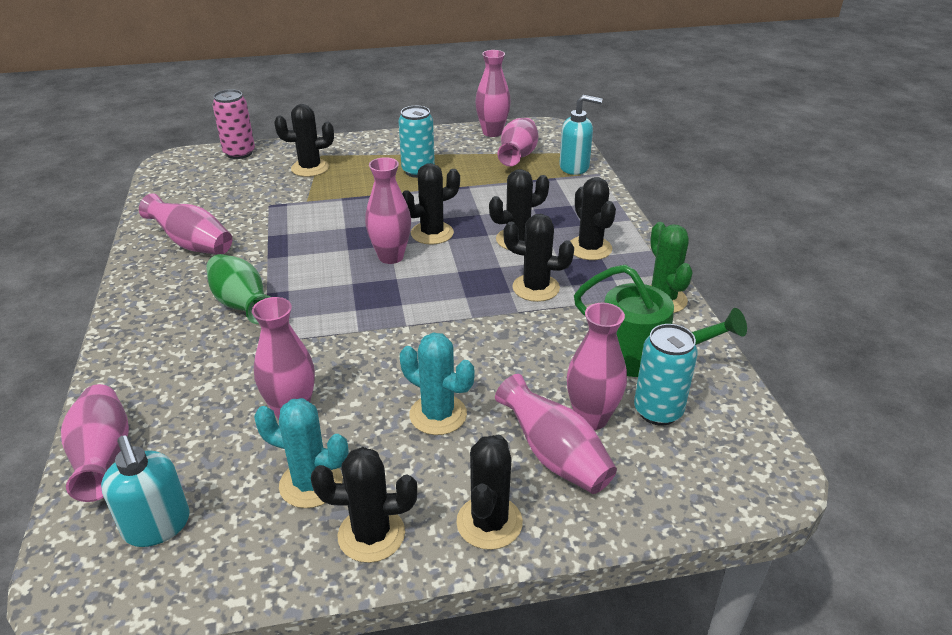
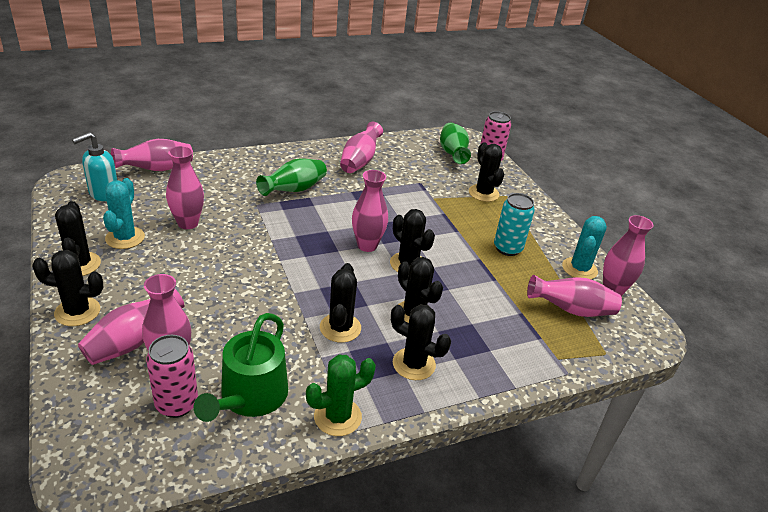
camera: 75 degrees right, 0 degrees up
turquoise cactus [400,333,474,435] -> turquoise cactus moved to [562,216,607,279]
turquoise soap dispenser [559,95,602,175] -> none
black cactus [570,177,616,260] -> black cactus turned 60 degrees clockwise [391,304,451,380]
turquoise can [634,324,698,425] -> pink can [146,335,198,418]
none -> green vase [440,123,471,164]

